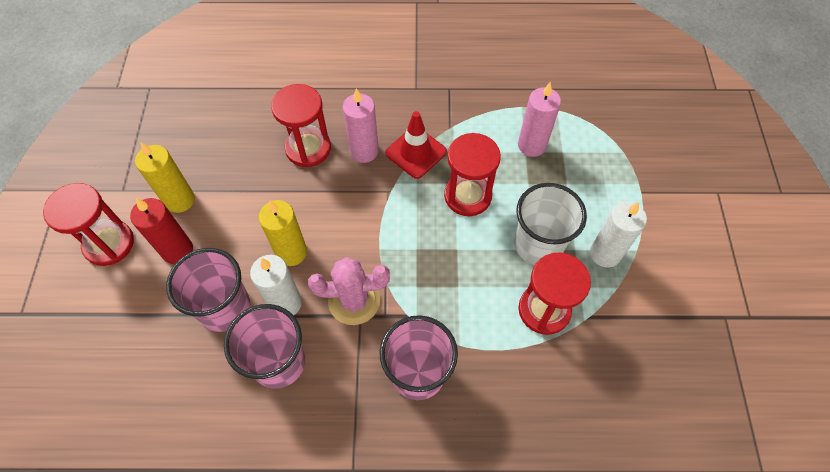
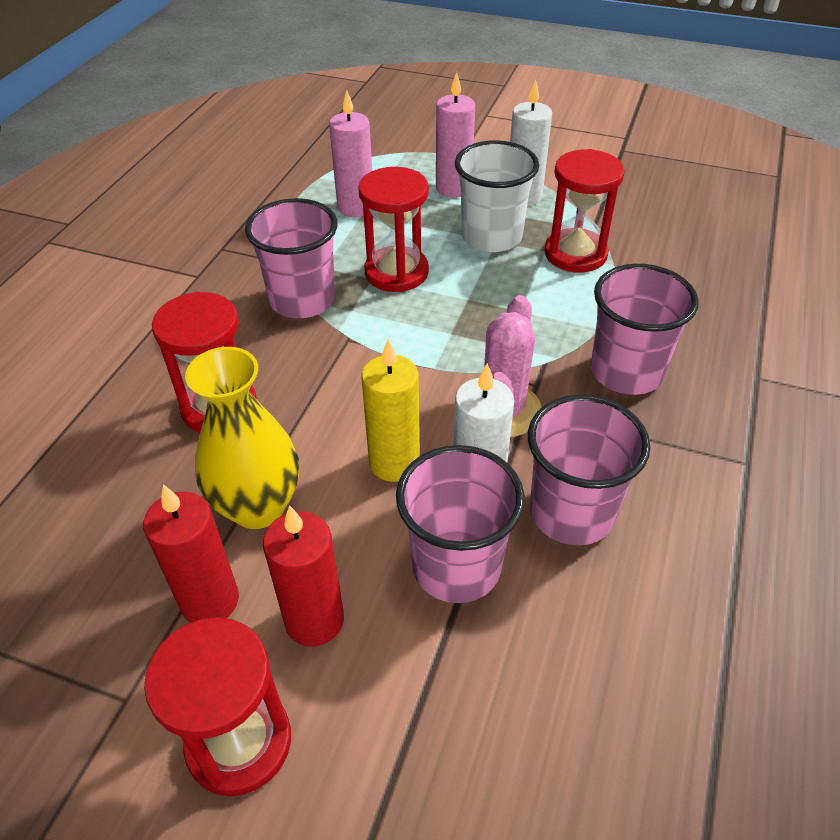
camera: 70 degrees left, 15 degrees down
yellow candle [135,142,195,213] -> red candle [143,484,239,622]
pink candle [343,88,379,163] -> pink candle moved to [436,72,475,198]
red traffic cone [385,111,447,179] -> pink cup [245,198,338,318]
none -> yellow vase [185,347,299,529]

